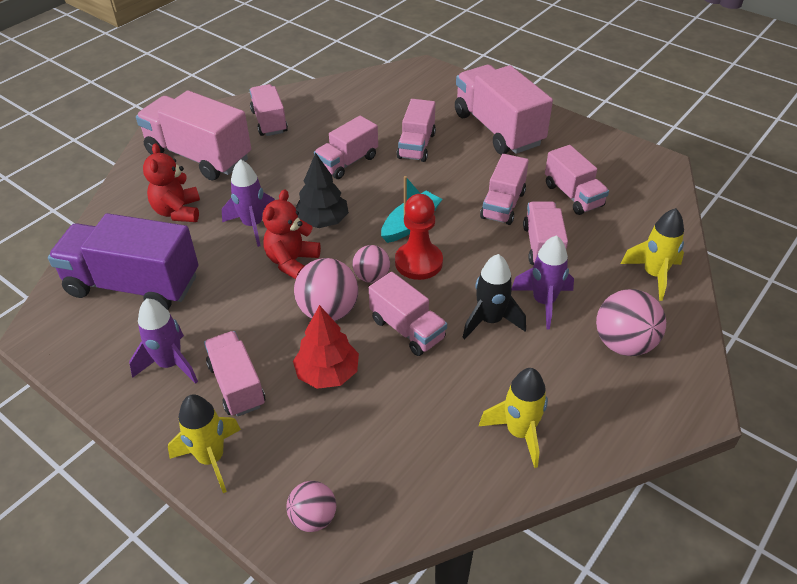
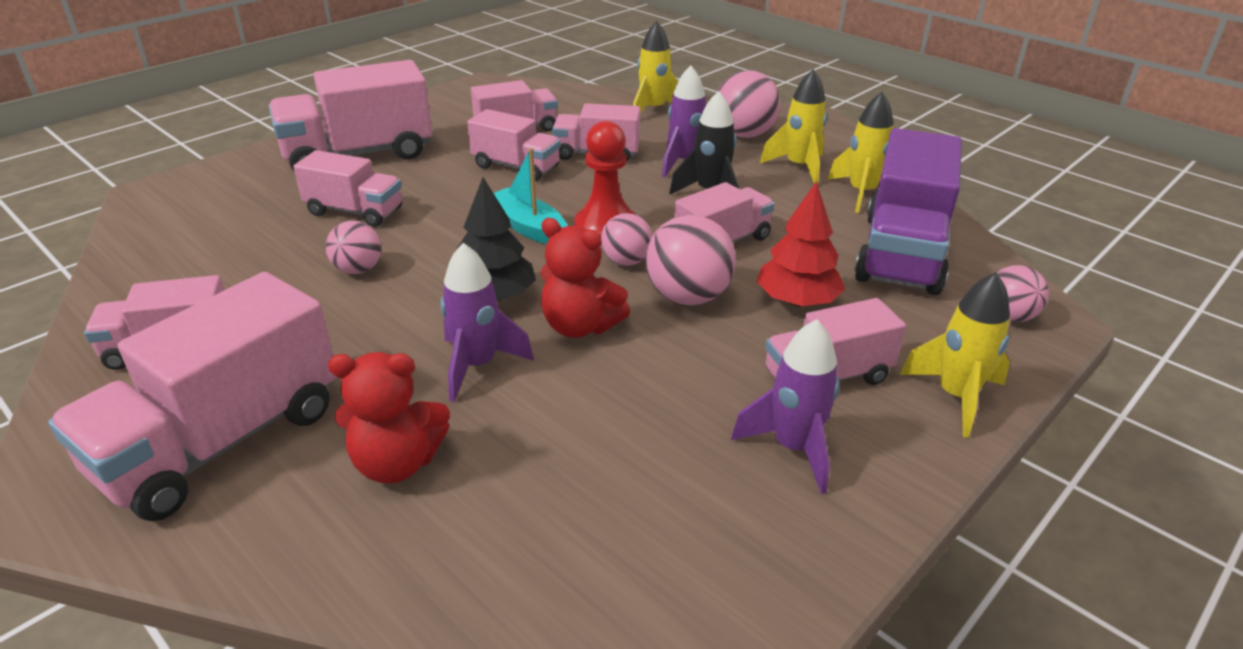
camera: 85 degrees left, 10 degrees down
purple truck [48,213,198,310] -> purple truck moved to [854,128,962,295]
pink truck [314,116,378,179] -> pink ball [326,221,381,274]
none -> yellow rocket [760,69,827,184]

